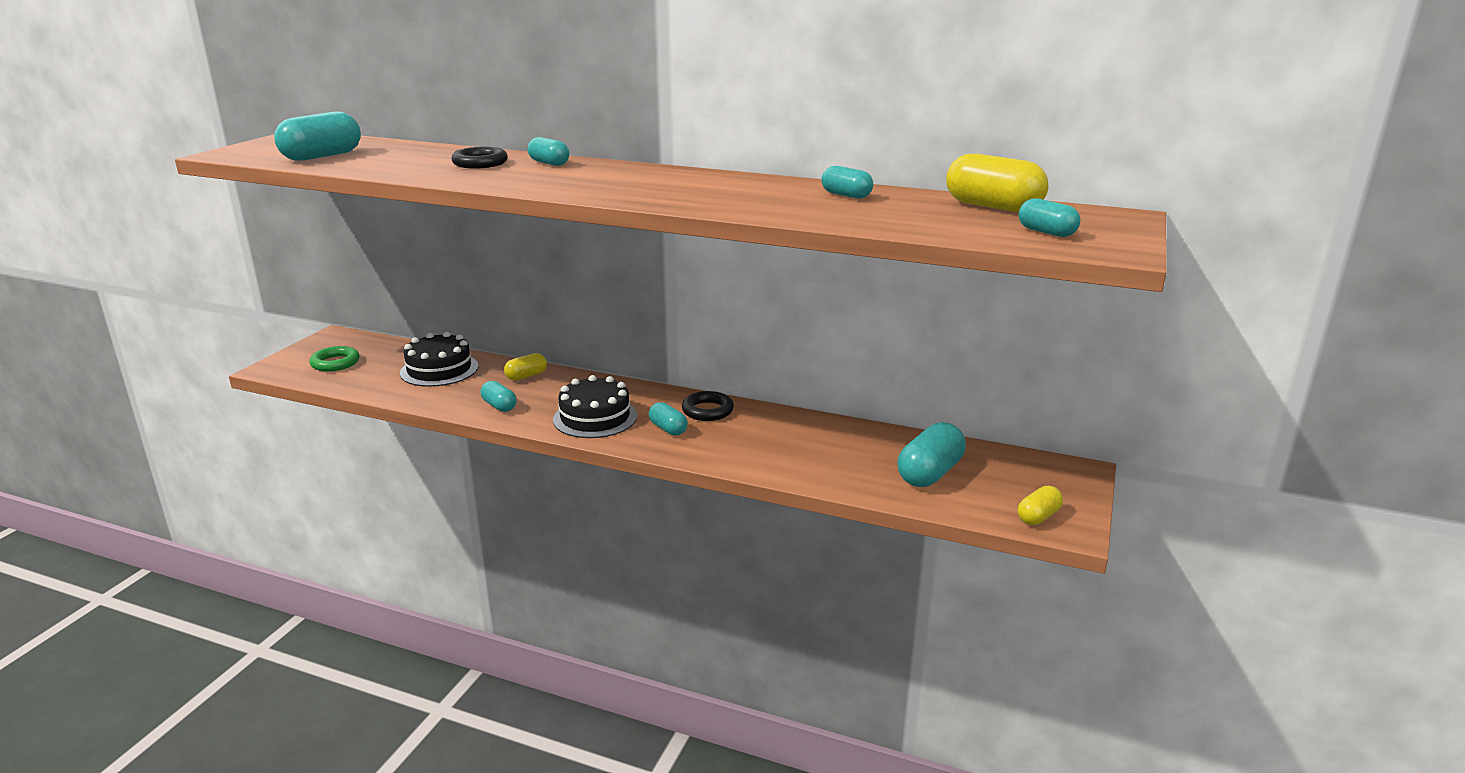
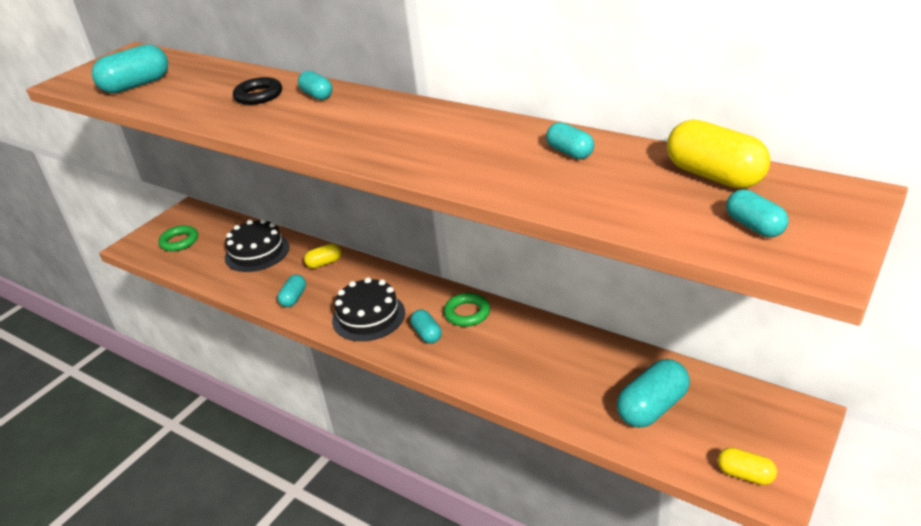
camera: 15 degrees right, 10 degrees up
turquoise capsule [481,381,517,412] -> turquoise capsule turned 45 degrees clockwise [277,275,306,307]
black ring [682,391,734,421] -> green ring [444,293,490,327]
yellow capsule [1018,486,1063,525] -> yellow capsule turned 60 degrees clockwise [718,447,777,485]

